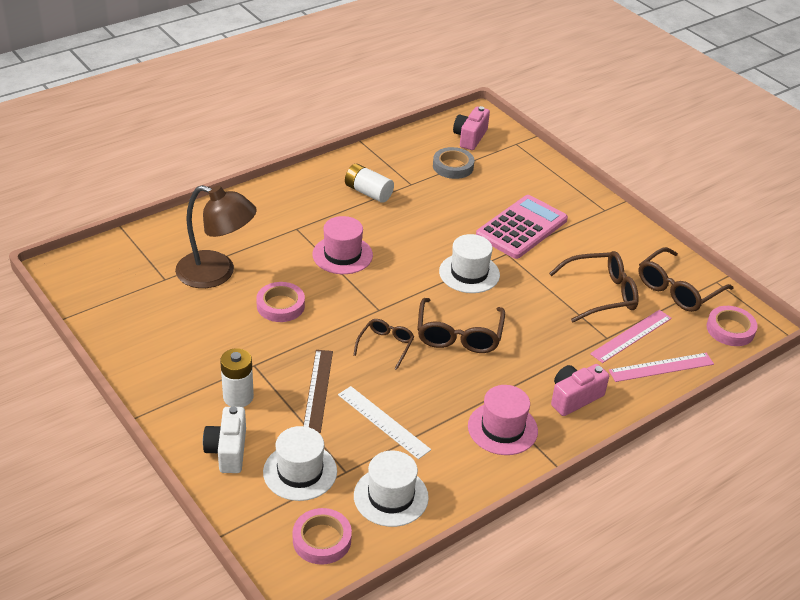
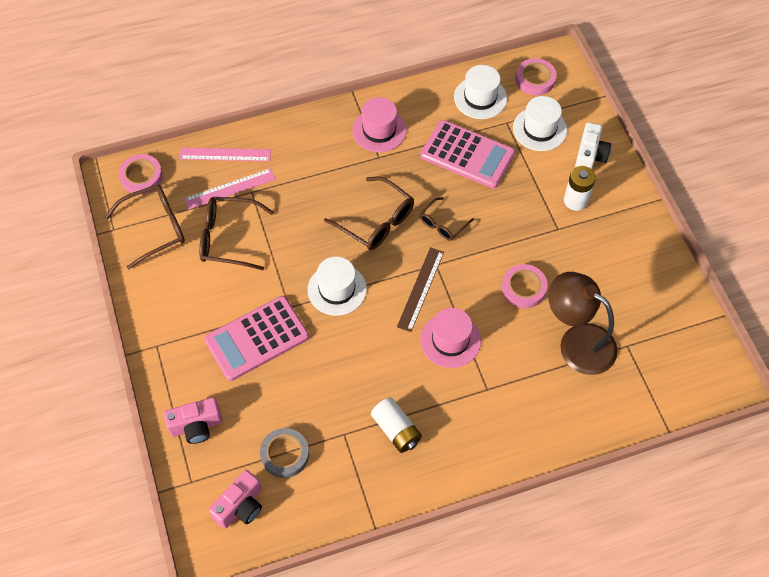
camera: 160 degrees left, 20 degrees up
brown ruler [303,350,333,433] -> brown ruler moved to [397,247,444,332]
white ruler [338,386,431,459] -> pink calculator [420,120,515,189]
brown glasses [417,298,505,353] -> brown glasses turned 105 degrees clockwise [324,177,414,250]
pink camera [551,364,609,416] -> pink camera moved to [163,397,222,444]

